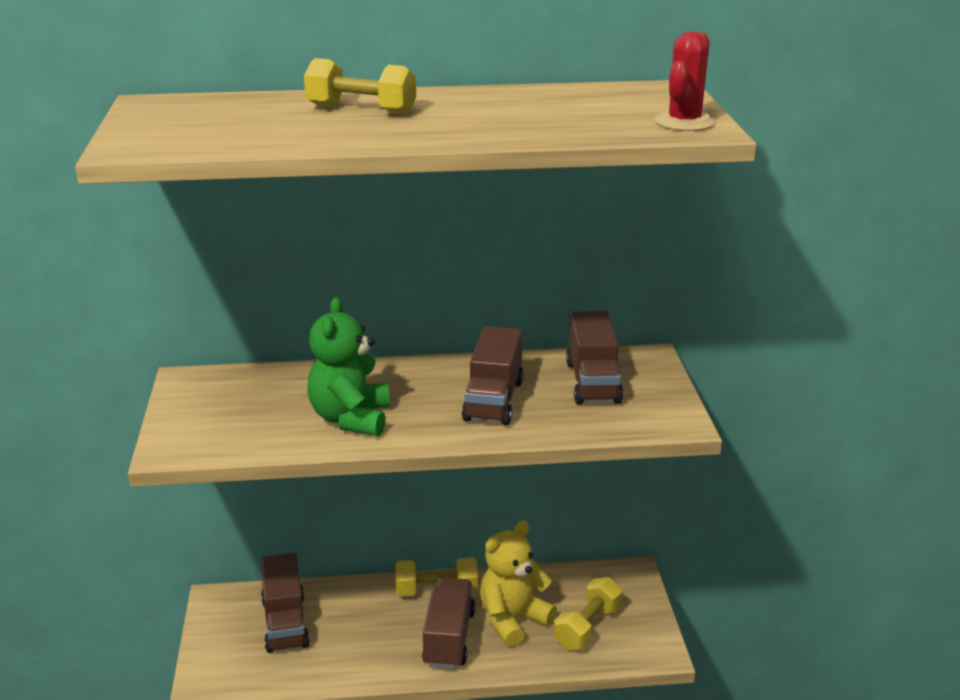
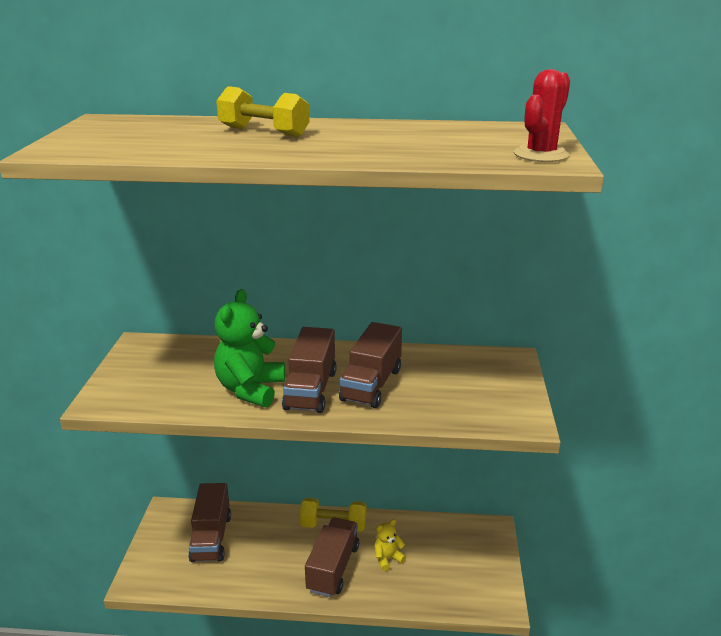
camera: 10 degrees right, 0 degrees up
yellow teddy bear [480,520,557,647] -> yellow teddy bear [374,519,406,571], size x0.52
yellow dumbbell [554,577,623,650] -> none
brown truck [566,311,623,405] -> brown truck moved to [282,327,337,413]

